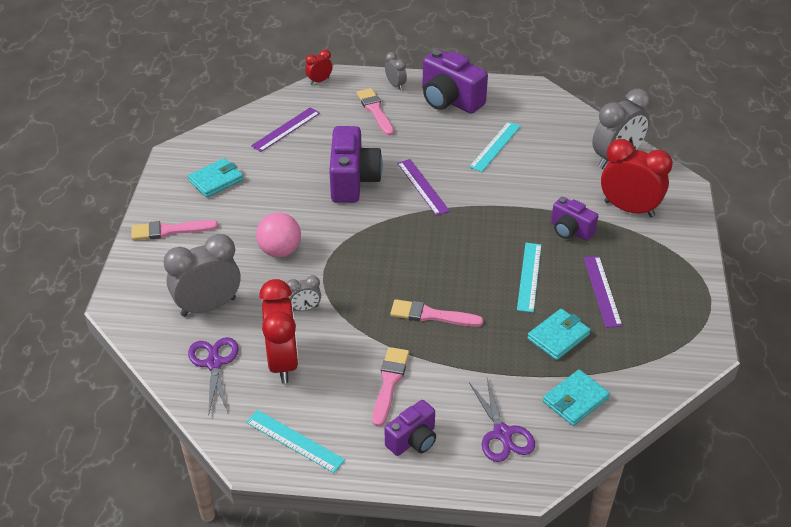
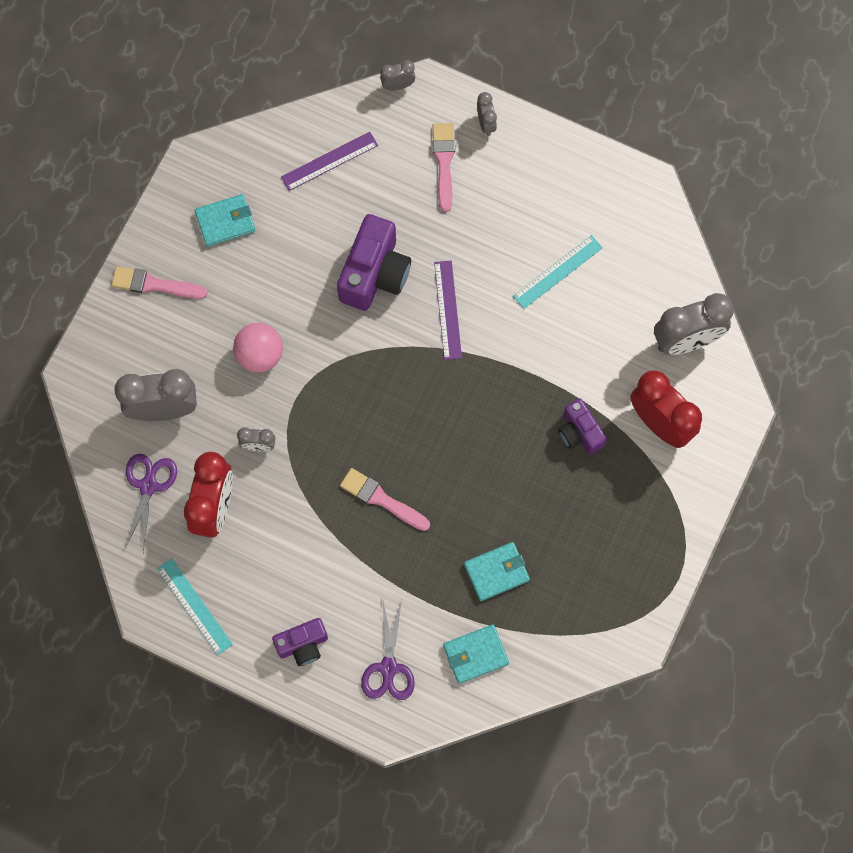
camera: 20 degrees right, 30 degrees up
red clock [305,49,332,85] -> grey clock [380,60,415,91]
pink brush [372,347,409,427] -> none
purple camera [422,49,488,114] -> none
turquoise ruler [517,243,541,313] -> none
purple ruler [584,256,622,328] -> none

